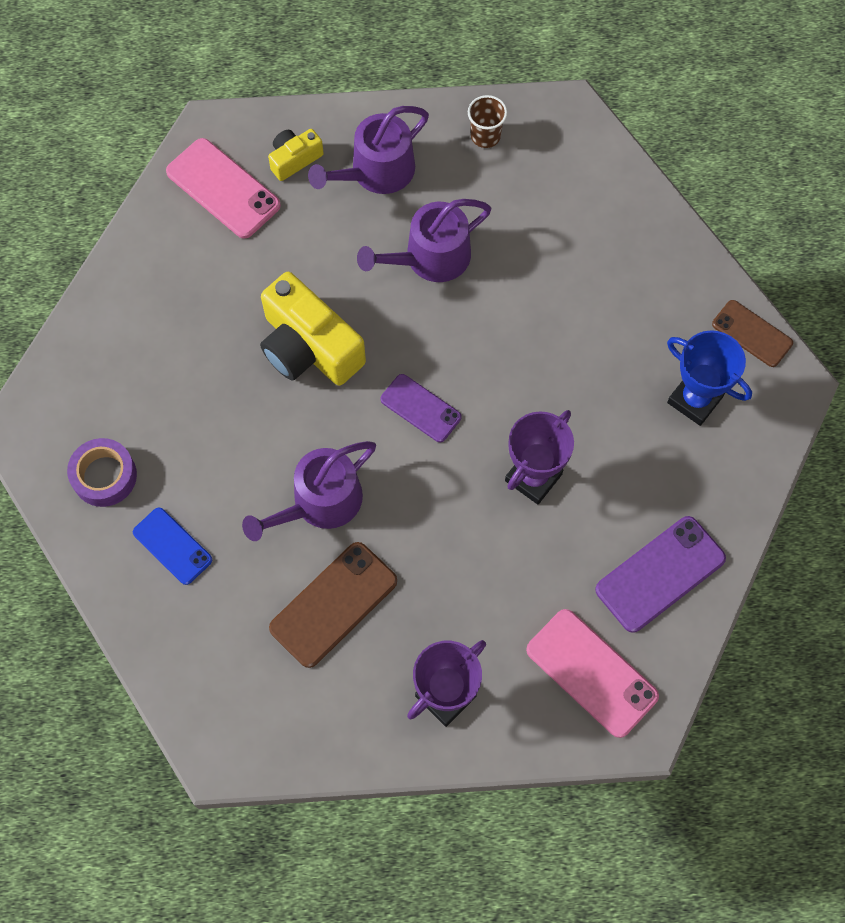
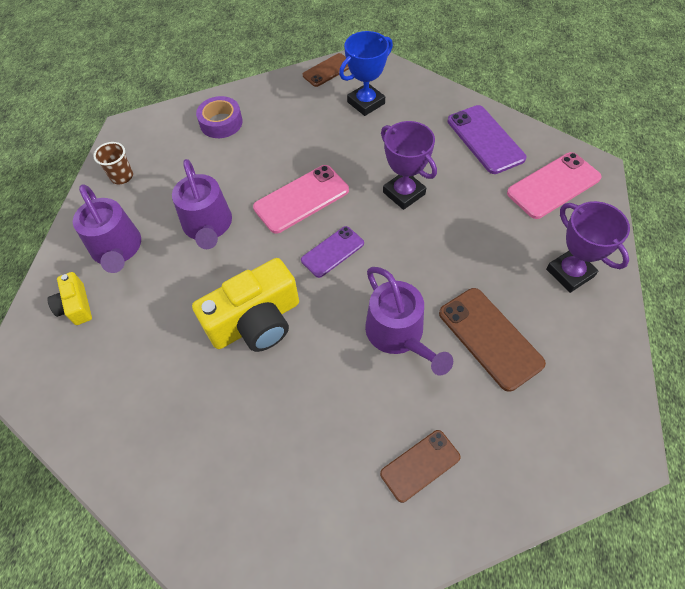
camera: 75 degrees left, 10 degrees down
purple tape [67,438,137,507] -> purple tape moved to [196,96,243,138]
blue phone [133,507,212,585] -> brown phone [380,430,461,503]
pink phone [166,138,281,239] -> pink phone moved to [253,165,349,234]

